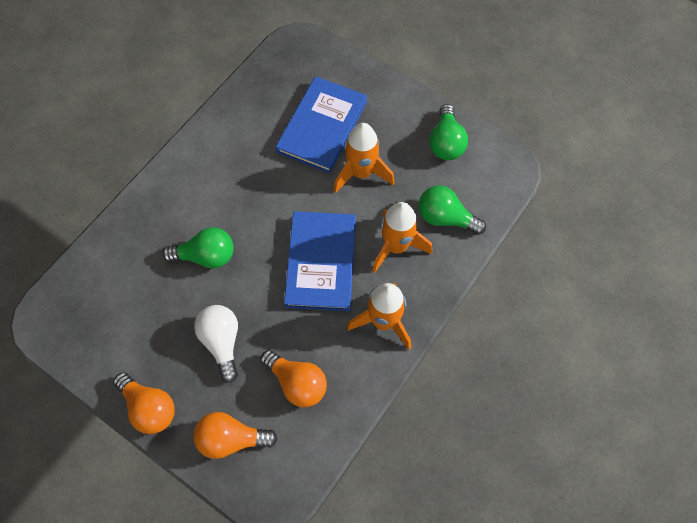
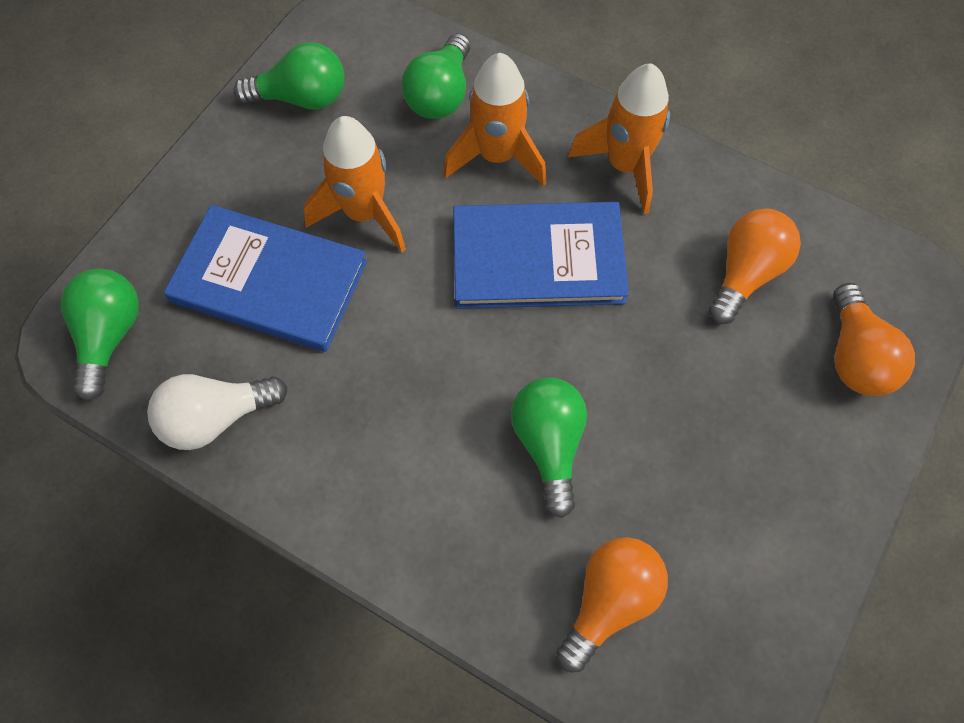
camera: 95 degrees left, 0 degrees up
orange light bulb [113,372,175,434] -> orange light bulb moved to [556,537,668,672]
white light bulb [194,305,238,383] -> white light bulb moved to [147,374,288,450]
none -> green light bulb [60,269,139,401]

